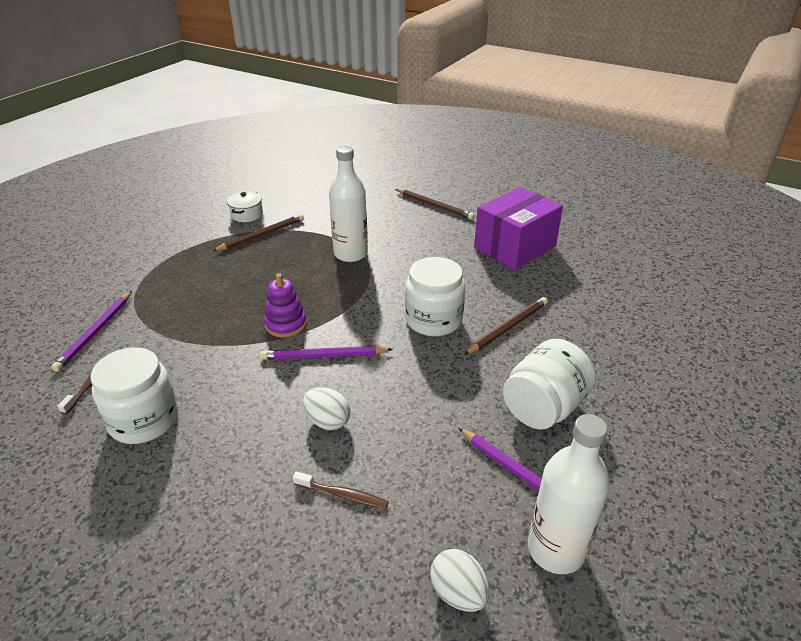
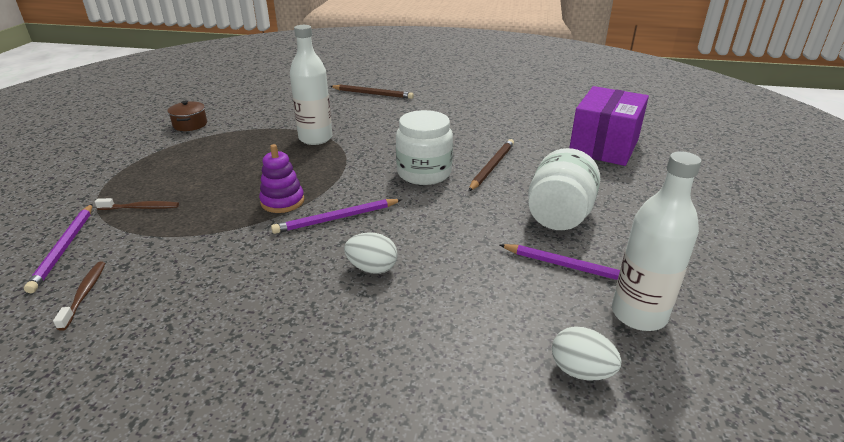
camera: 20 degrees left, 5 degrees down
white jar [90,347,178,444] -> none
brown pencil [213,214,304,251] -> none
white pot [227,191,263,222] -> brown pot [167,101,207,131]
brown toothbrush [293,472,389,509] -> brown toothbrush moved to [95,198,179,210]
purple box [474,187,563,270] -> purple box moved to [569,86,649,166]

